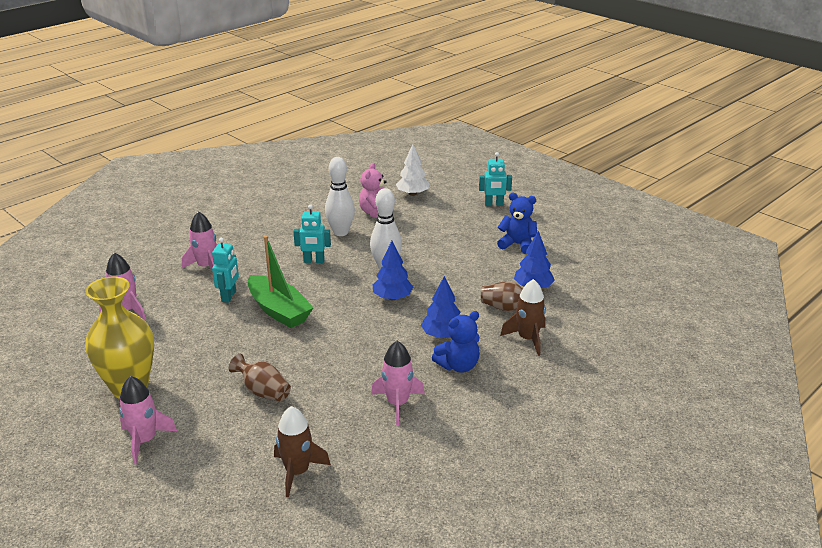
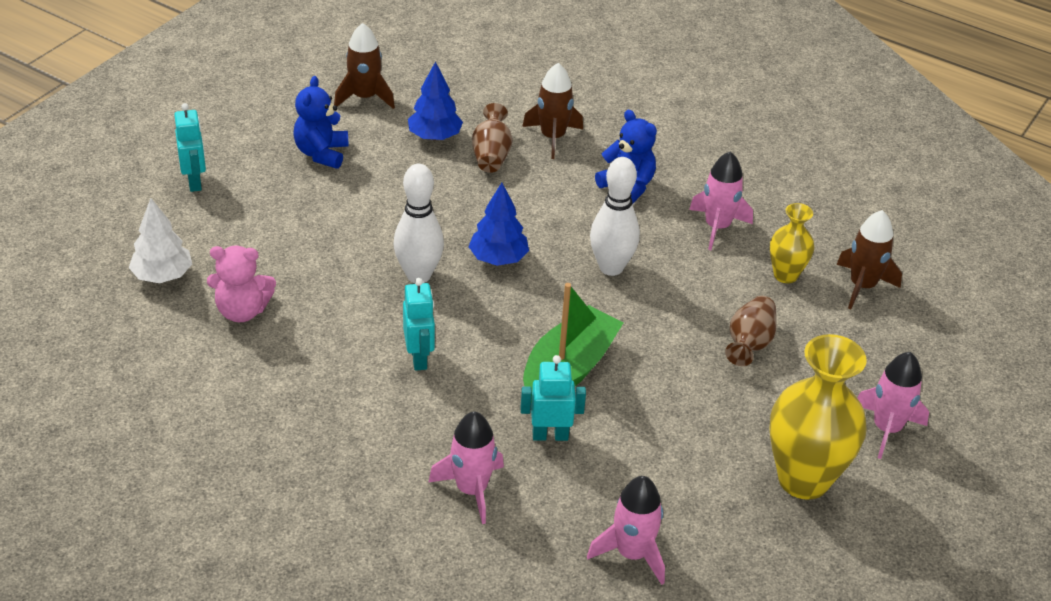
camera: 105 degrees left, 10 degrees up
white bowling pin [325,157,355,236] -> white bowling pin moved to [590,157,640,276]
blue tree [421,276,460,339] -> none
none -> brown rocket [334,23,395,109]
none -> yellow vase [770,203,814,283]

